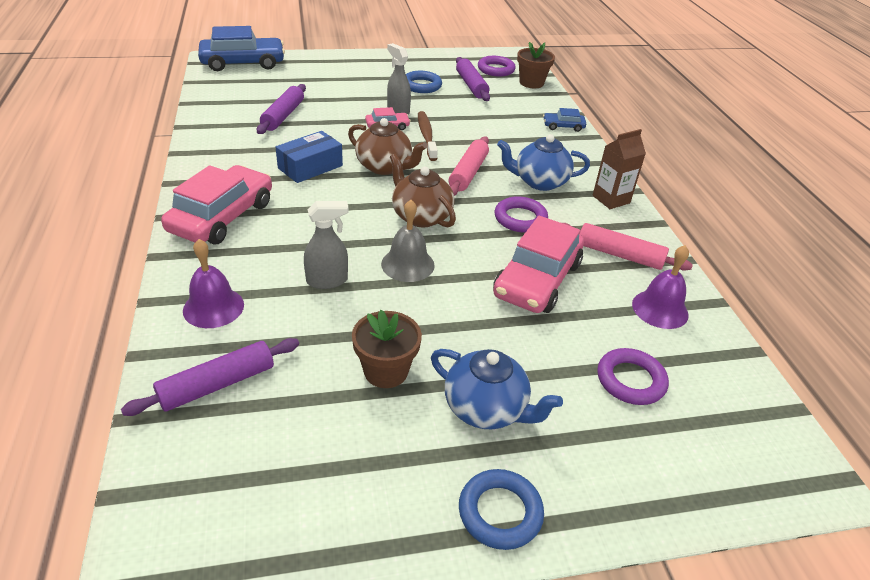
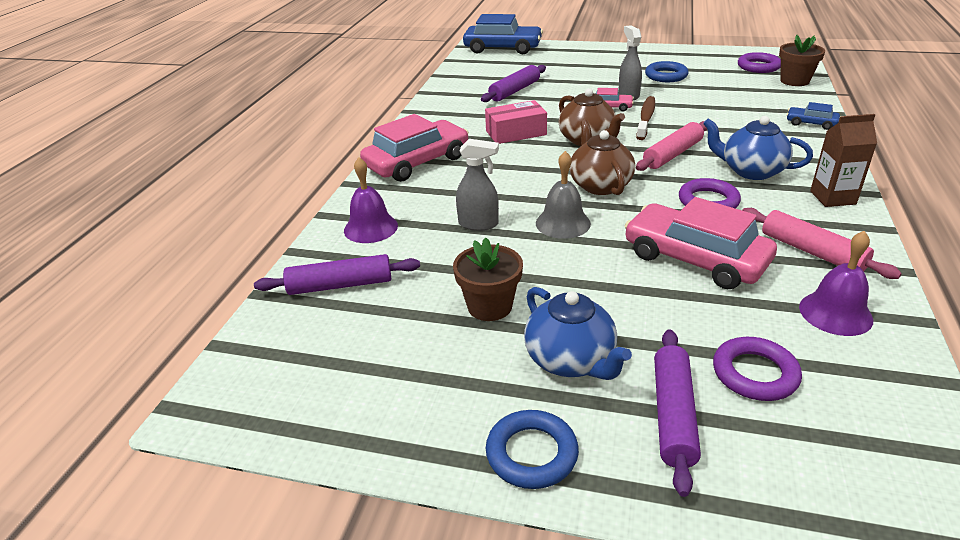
camera: 30 degrees right, 5 degrees down
blue box [276,131,343,183] -> pink box [485,100,547,144]
purple rolling pin [456,57,490,101] -> purple rolling pin moved to [654,329,701,497]
pink car [493,216,584,313] -> pink car turned 75 degrees clockwise [625,197,777,289]

